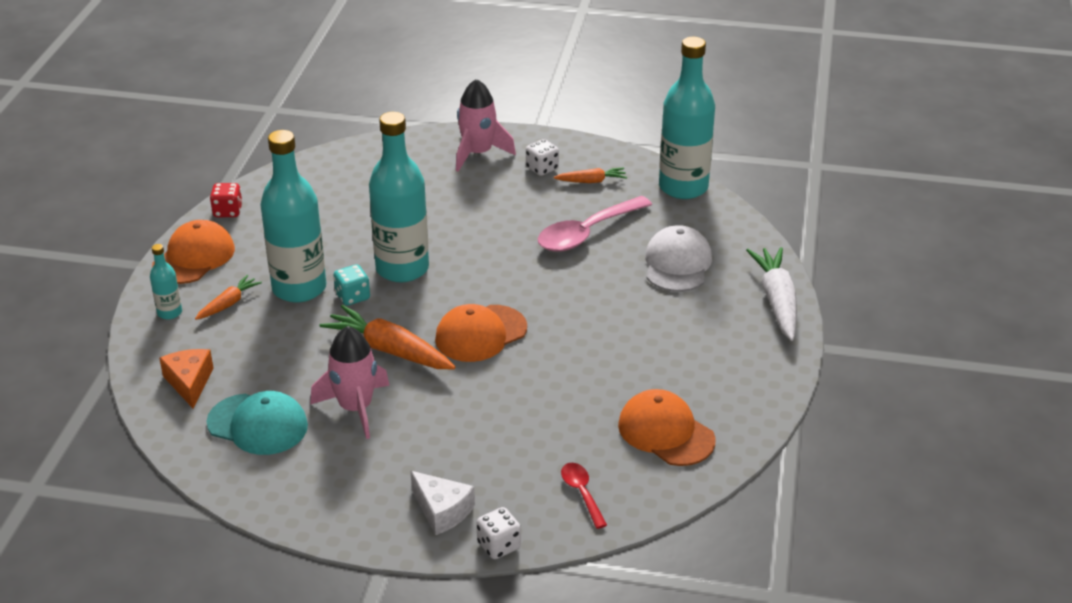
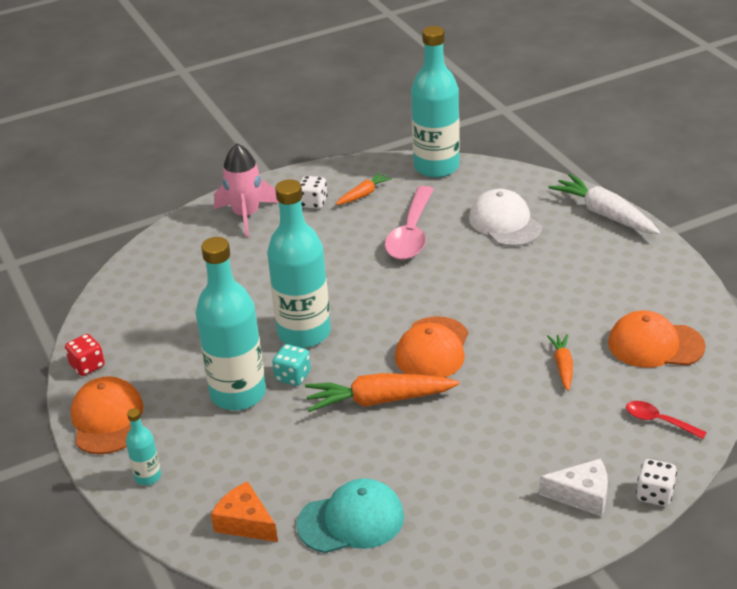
camera: 35 degrees left, 0 degrees up
orange carrot [195,275,262,320] -> orange carrot moved to [547,334,573,391]
pink rocket [310,326,390,439] -> none

